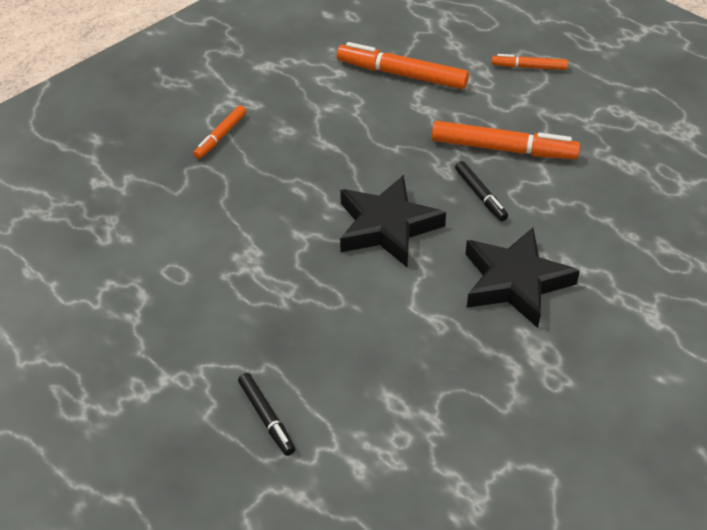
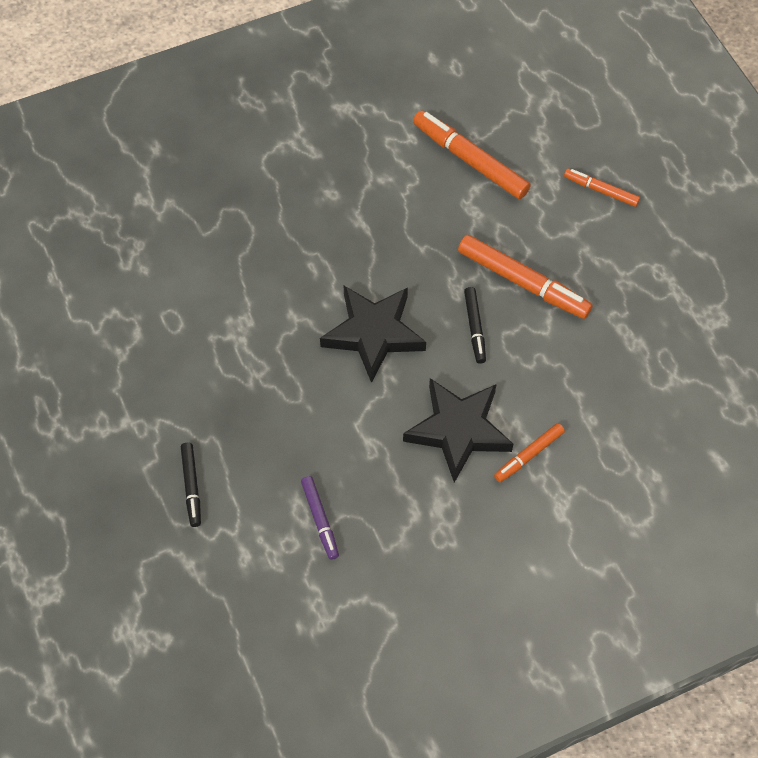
camera: 20 degrees right, 15 degrees up
orange marker [193,105,246,159] -> orange marker moved to [494,423,565,482]
none -> purple marker [301,476,339,560]

